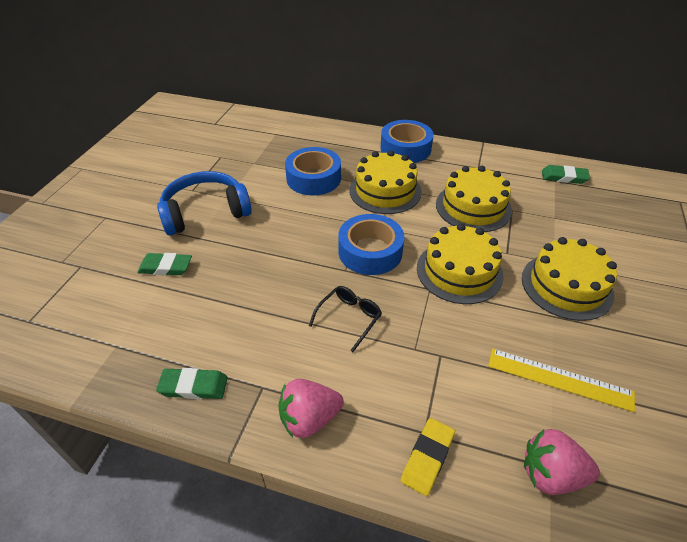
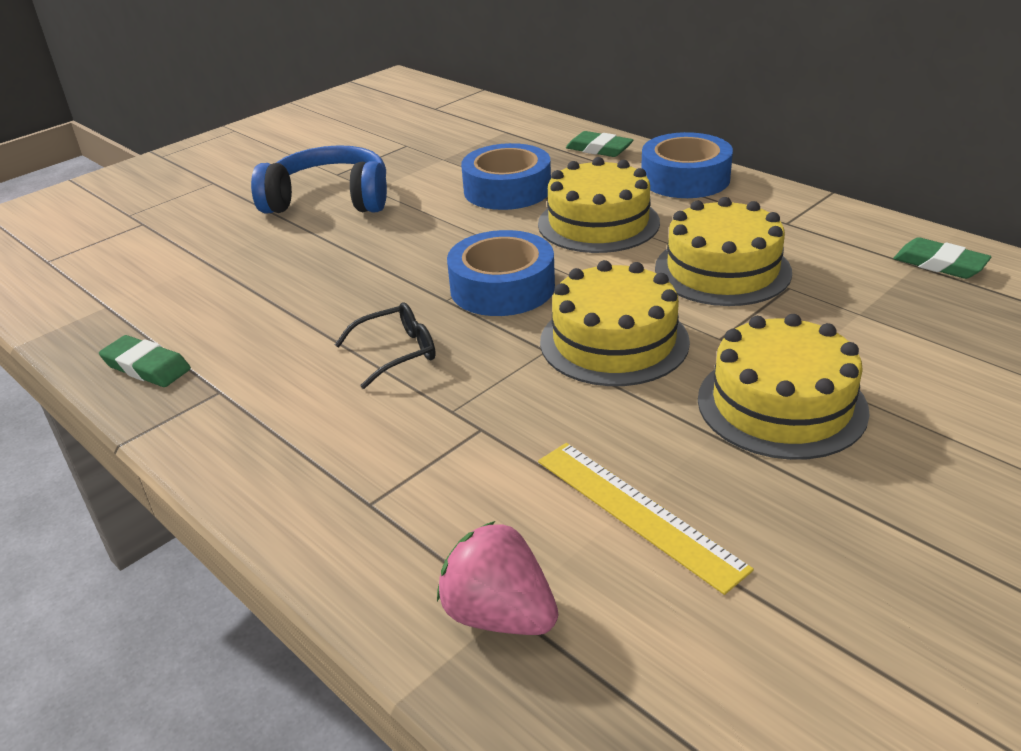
camera: 30 degrees right, 10 degrees down
green eraser [137,253,192,275] -> green eraser moved to [566,131,634,157]
pink strawberry [278,379,344,438] -> none
yellow eraser [401,418,455,496] -> none

